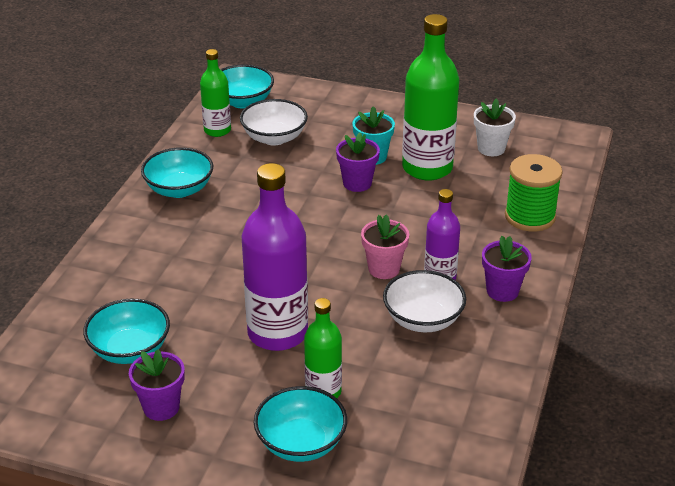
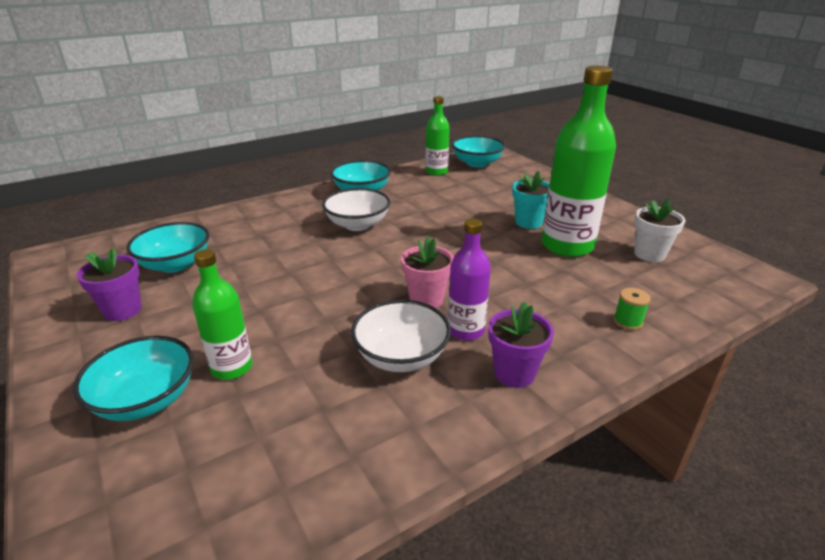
camera: 40 degrees right, 5 degrees down
white bowl [240,99,308,145] -> white bowl moved to [322,188,390,231]
purple bottle [242,163,308,351] -> none
purple flower pot [336,133,380,192] -> none
green spool [505,154,562,232] -> green spool [614,288,650,330], size x0.46

